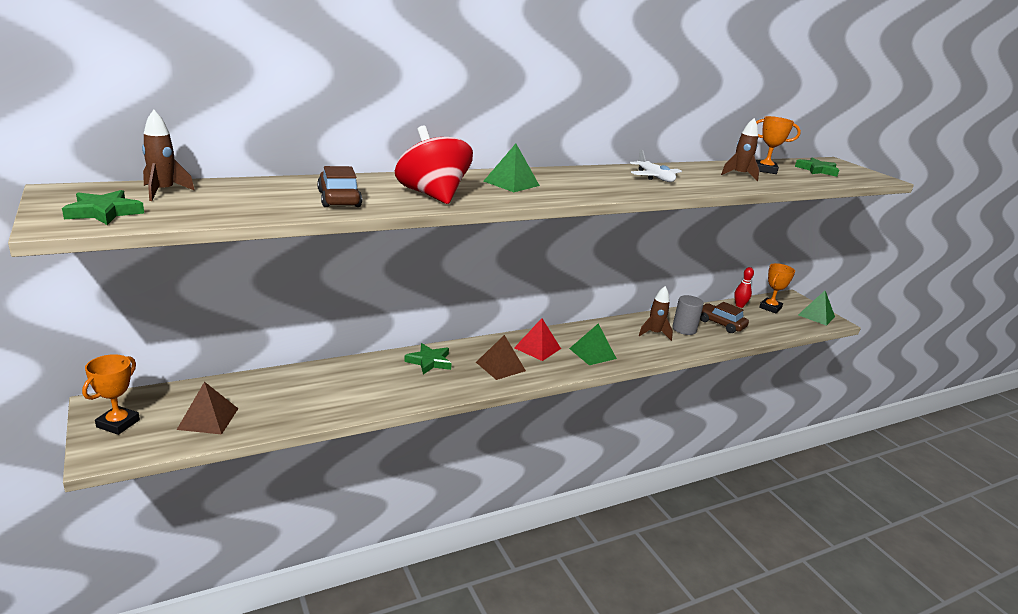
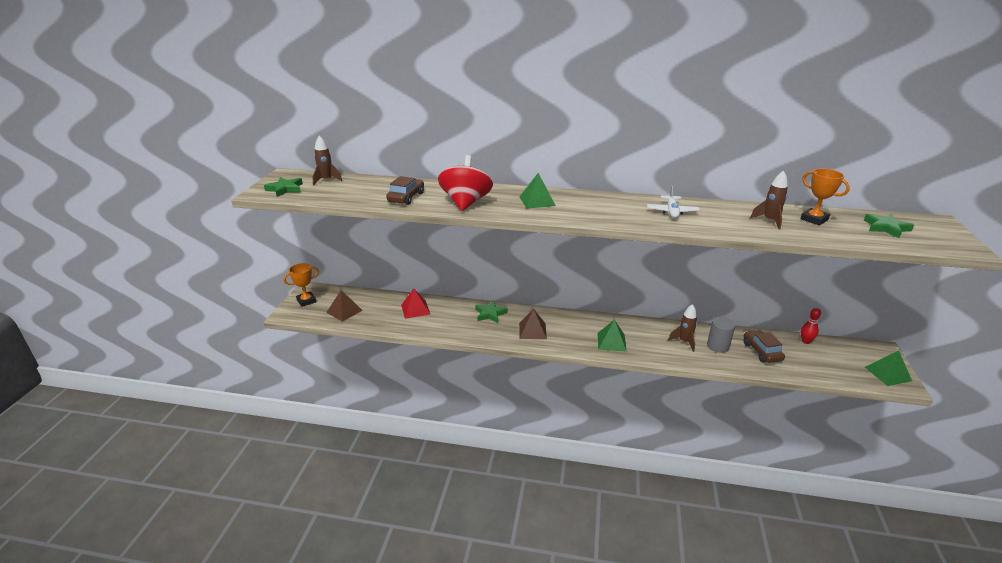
camera: 40 degrees right, 5 degrees up
red pyramid [514,318,561,361] -> red pyramid moved to [401,288,431,319]
orange trophy [759,263,795,313] -> none

